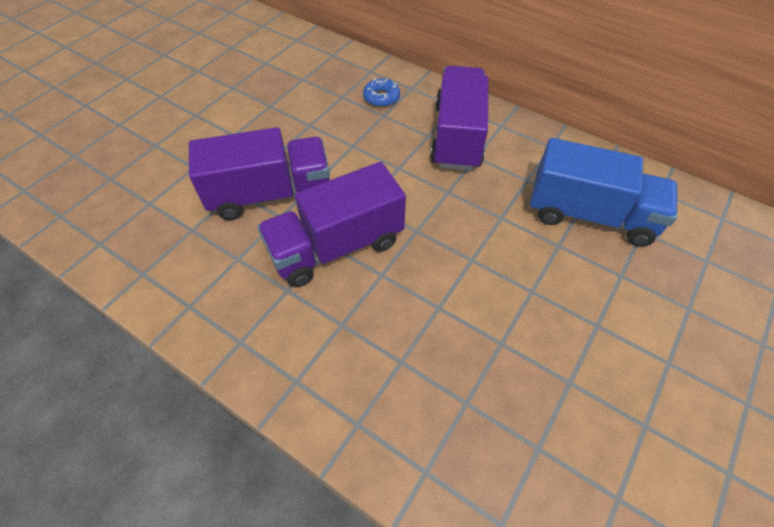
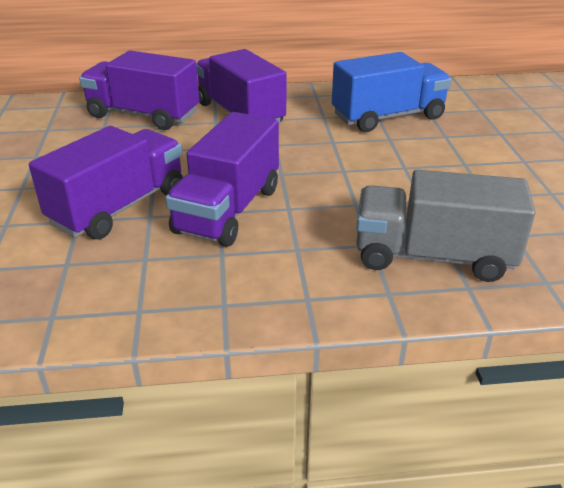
camera: 40 degrees left, 20 degrees down
blue donut [363,78,400,107] -> purple truck [79,50,199,130]
none -> grey truck [356,170,536,282]

